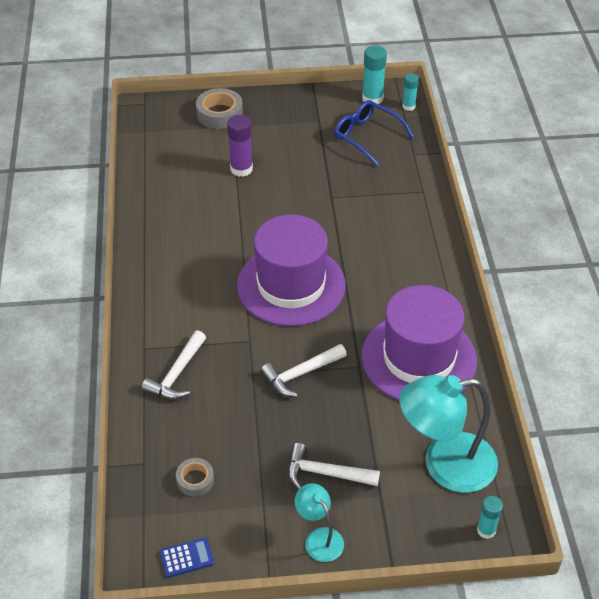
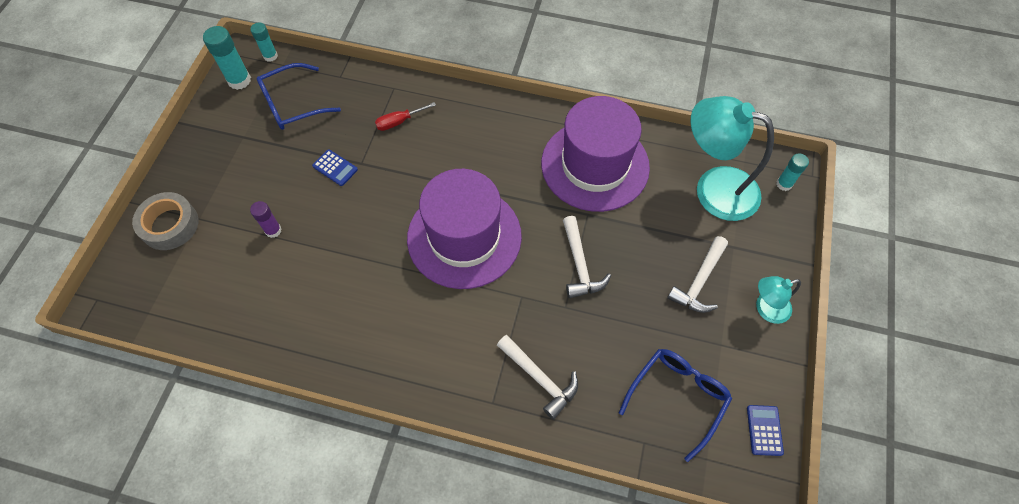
camera: 70 degrees left, 15 degrees up
grey tape [176,458,214,496] -> blue glasses [619,349,732,462]
purple glue stick [227,115,253,177] -> purple glue stick [250,201,282,238], size x0.63
turquoise lamp [399,375,498,493] -> turquoise lamp turned 105 degrees clockwise [690,96,774,221]
none -> blue calculator [312,149,358,186]
none -> red screwdriver [375,102,436,131]

